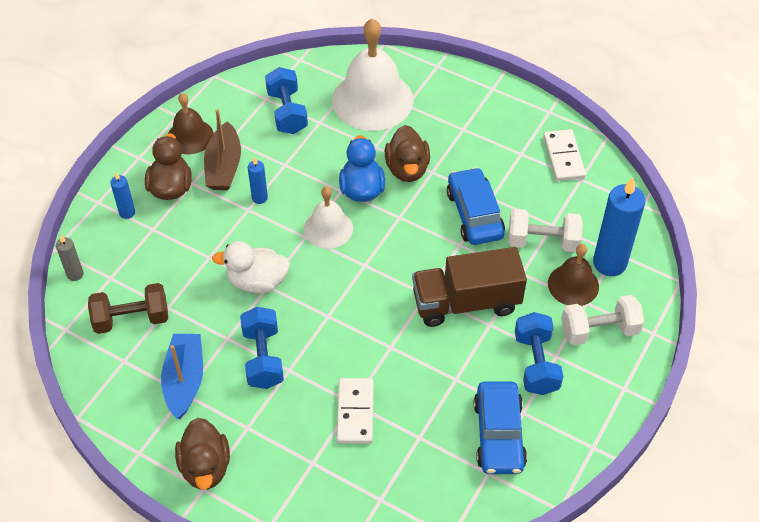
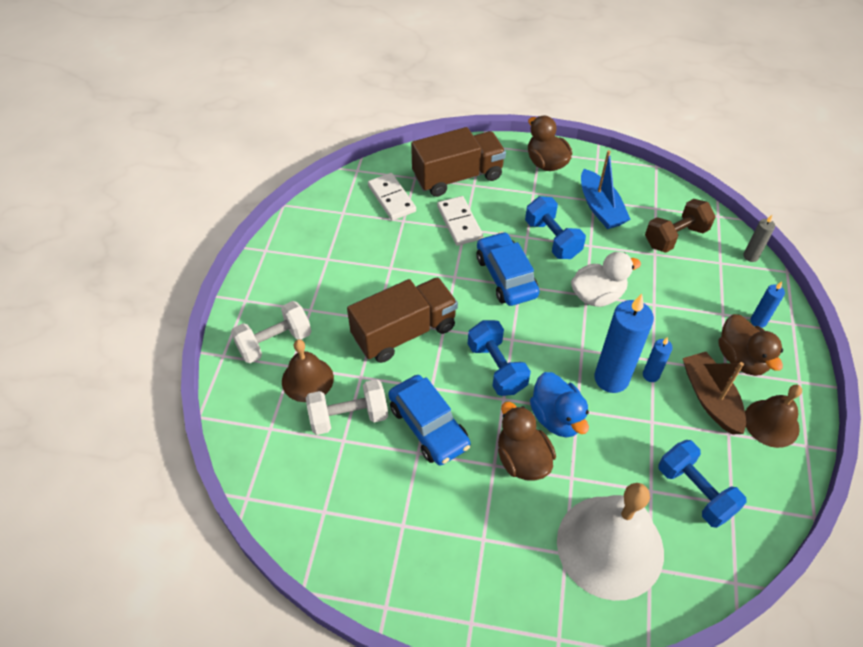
camera: 160 degrees right, 0 degrees up
white bell [304,186,353,249] -> none
blue car [474,382,527,474] -> blue car moved to [477,232,540,306]
blue dumbbell [515,312,563,395] -> blue dumbbell moved to [468,320,531,396]
white domino [543,129,586,181] -> white domino moved to [368,173,416,220]
blue candle [593,177,646,276] -> blue candle moved to [594,294,654,393]
none -> brown truck [411,127,506,197]

